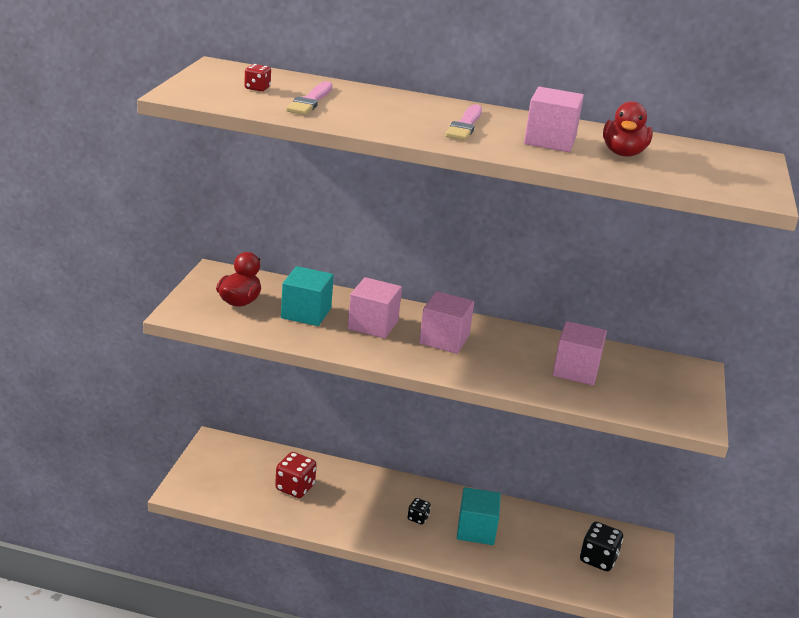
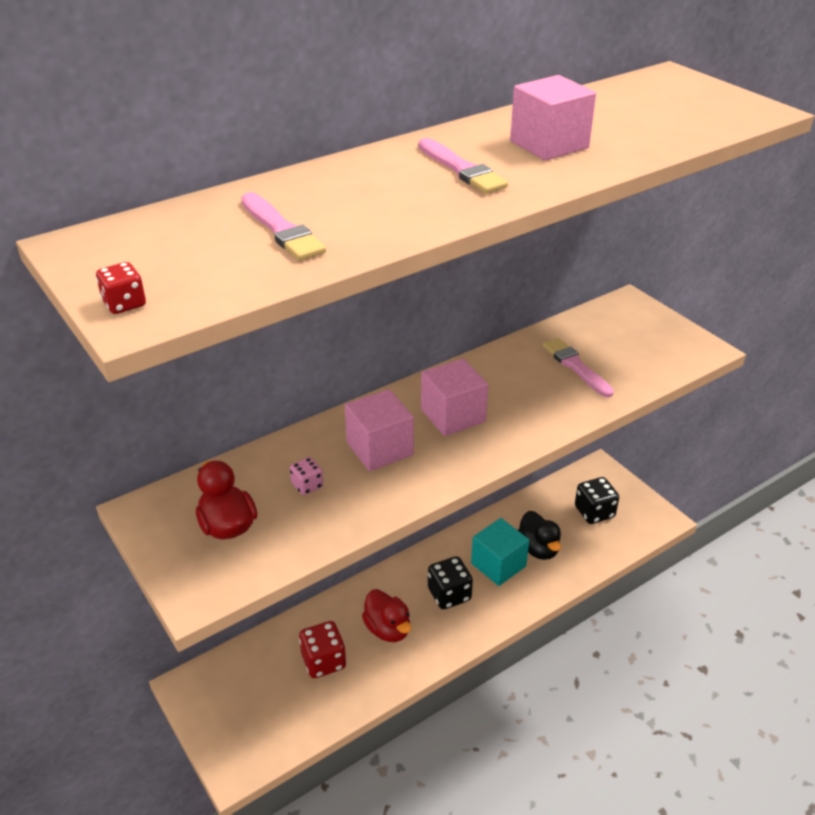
camera: 45 degrees left, 10 degrees up
red dice [244,64,271,91] -> red dice moved to [96,262,146,314]
turquoise cube [281,266,334,326] -> pink dice [290,457,323,495]
black dice [408,498,431,525] -> black dice [428,556,473,609], size x1.78
pink cube [552,321,607,385] -> pink brush [543,338,614,397]
red duck [603,101,653,157] -> red duck moved to [362,589,411,642]
none -> black duck [518,511,561,560]

